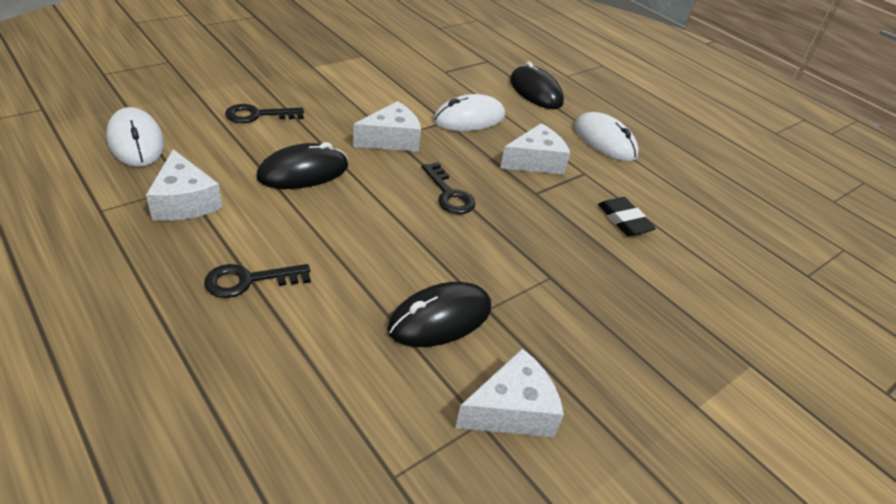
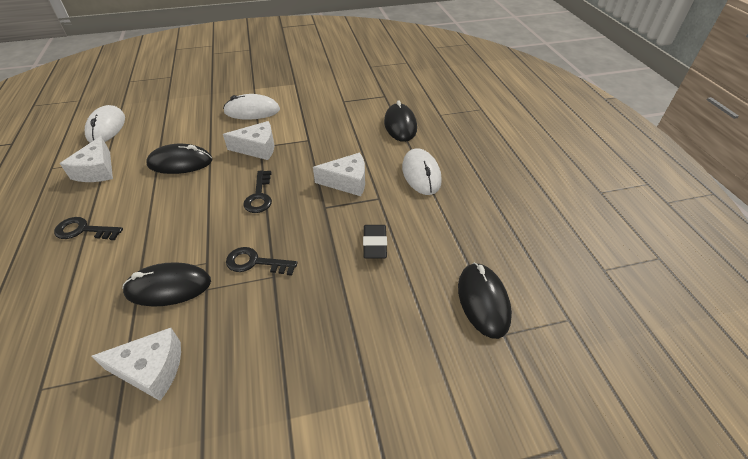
camera: 30 degrees right, 5 degrees up
black key [225,104,304,123] -> black key moved to [226,247,298,276]
white mouse [433,94,505,131] -> white mouse moved to [223,94,280,120]
none -> black mouse [458,263,512,339]

